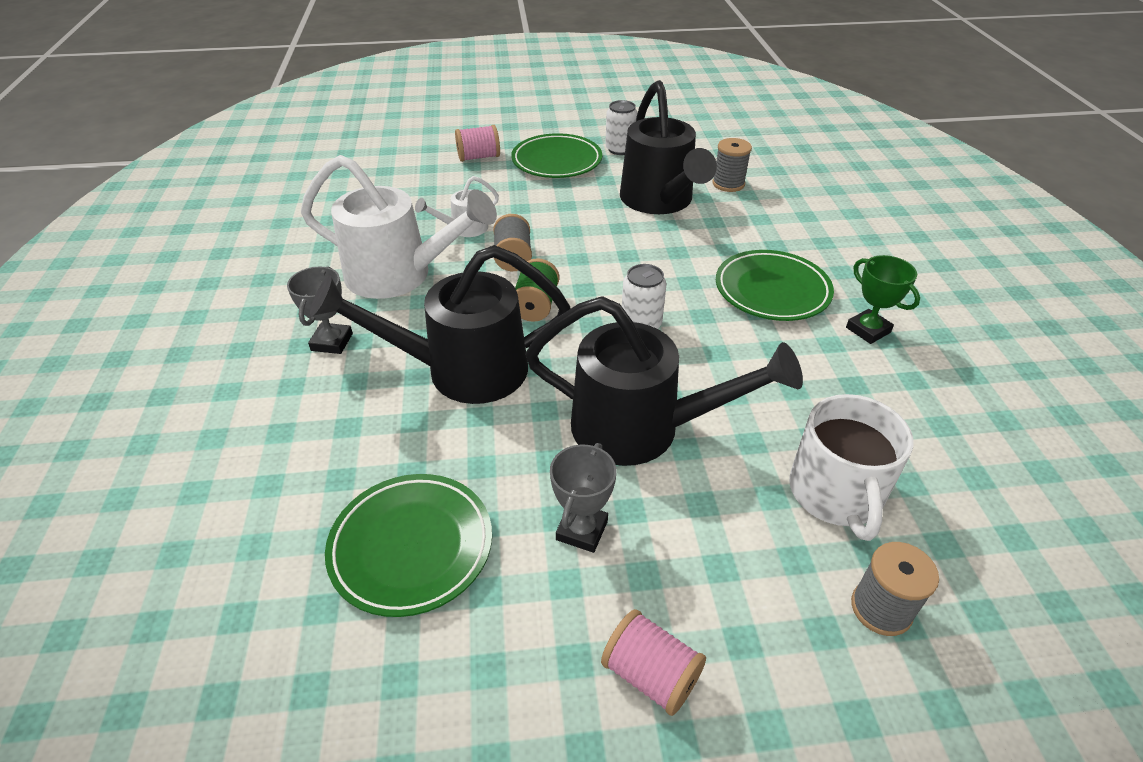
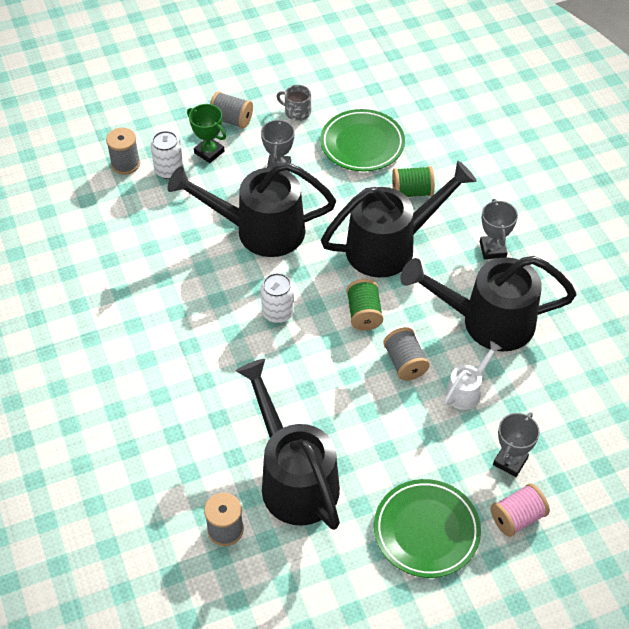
camera: 165 degrees right, 10 degrees up
white watering can [301,155,497,299] -> black watering can [400,256,576,351]
pink spool [601,609,706,716] -> grey spool [210,91,253,129]
white can [605,100,638,155] -> white can moved to [151,131,184,179]
green plate [716,250,834,321] -> none
white mug [789,394,913,541] -> none
green trophy [846,255,920,344] -> green trophy moved to [187,104,226,163]
none -> grey mug [276,85,311,121]
none -> green spool [392,166,435,197]
none -> grey trophy [493,412,540,477]

